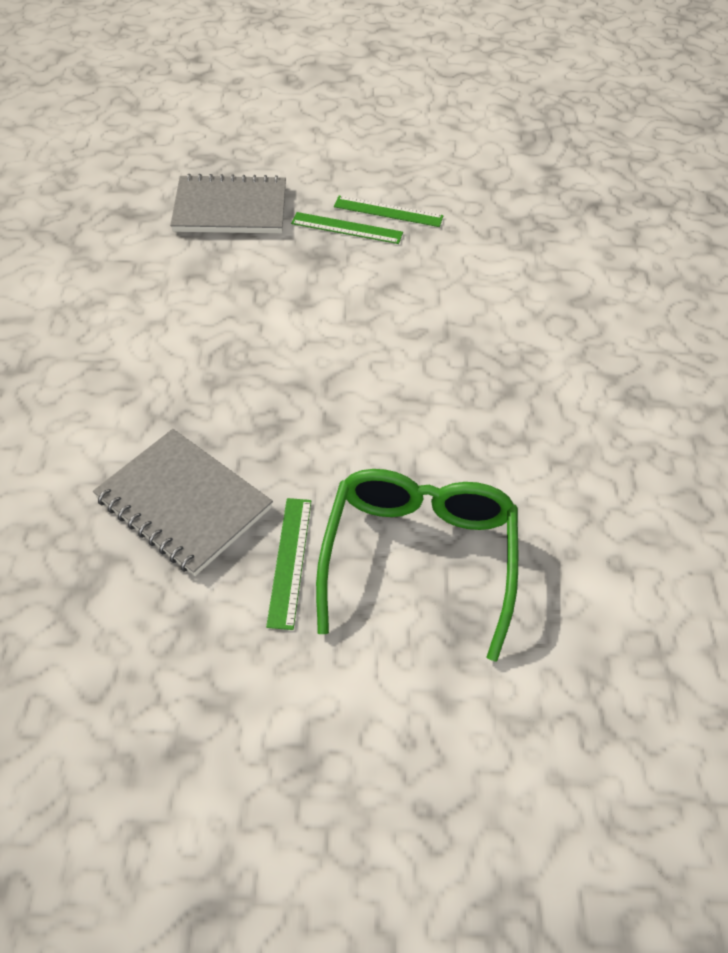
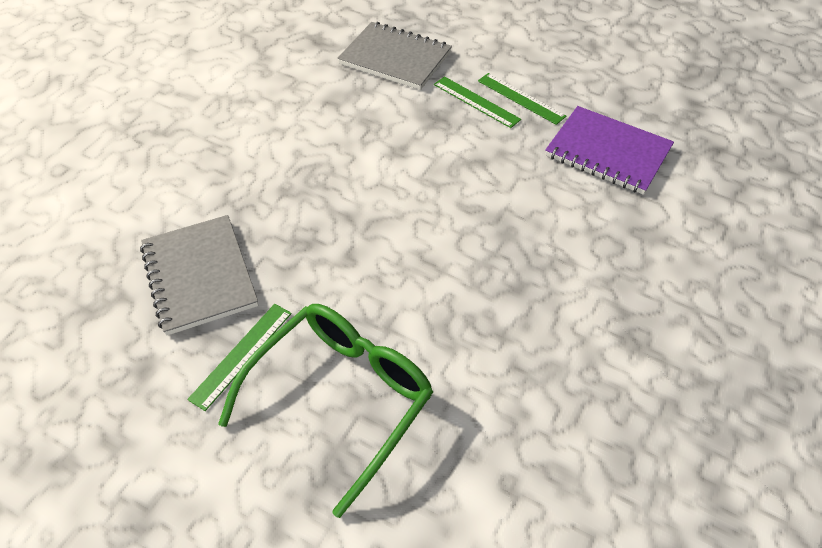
camera: 30 degrees right, 0 degrees up
none -> purple notebook [545,106,674,195]

